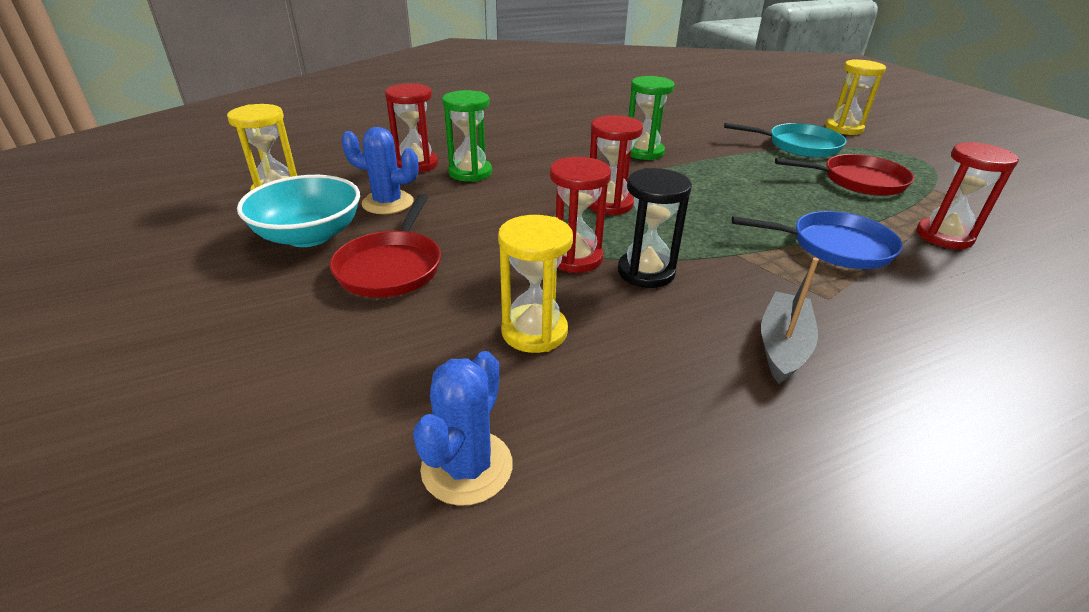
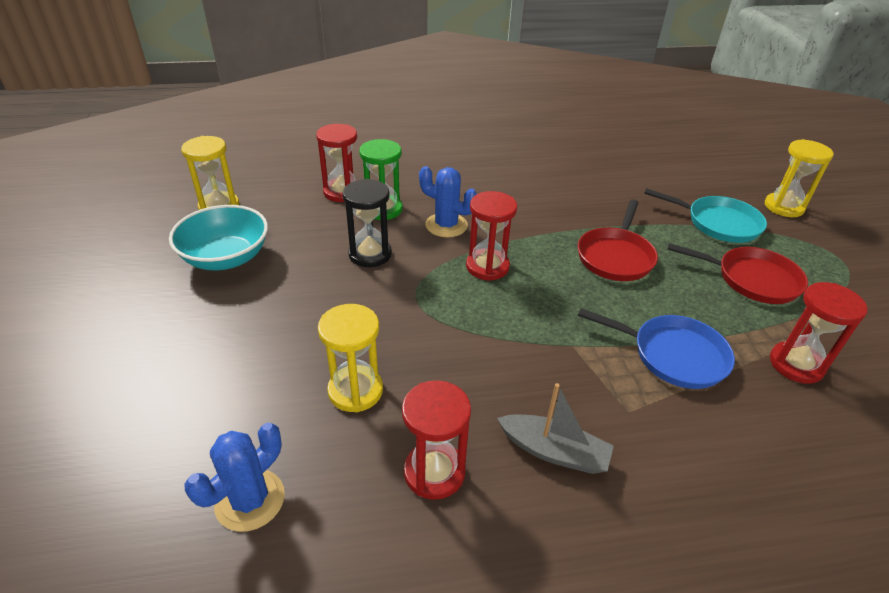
camera: 15 degrees right, 5 degrees up
red pan [330,194,441,298] -> red pan moved to [578,199,658,281]
blue cactus [341,127,419,214] -> blue cactus moved to [419,166,477,237]
red hourglass [550,157,611,273] -> red hourglass moved to [402,380,471,500]
black hourglass [618,168,692,288] -> black hourglass moved to [343,179,392,267]
green hourglass [628,76,674,160] -> none
grey boat [761,258,819,384] -> grey boat turned 75 degrees clockwise [497,383,614,474]

